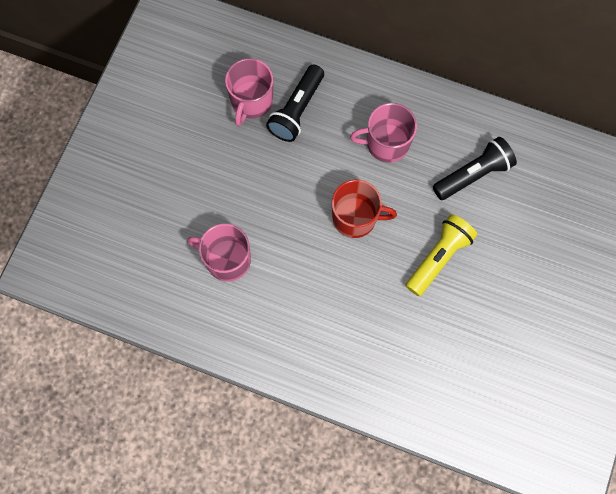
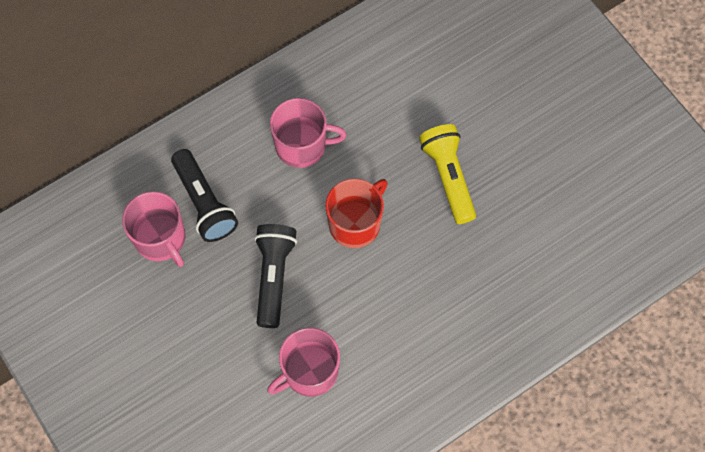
camera: 55 degrees left, 5 degrees down
pink mug [350,103,417,163] -> pink mug turned 120 degrees counterclockwise [270,98,347,168]
black flashlight [433,137,517,200] -> black flashlight moved to [254,224,297,328]

